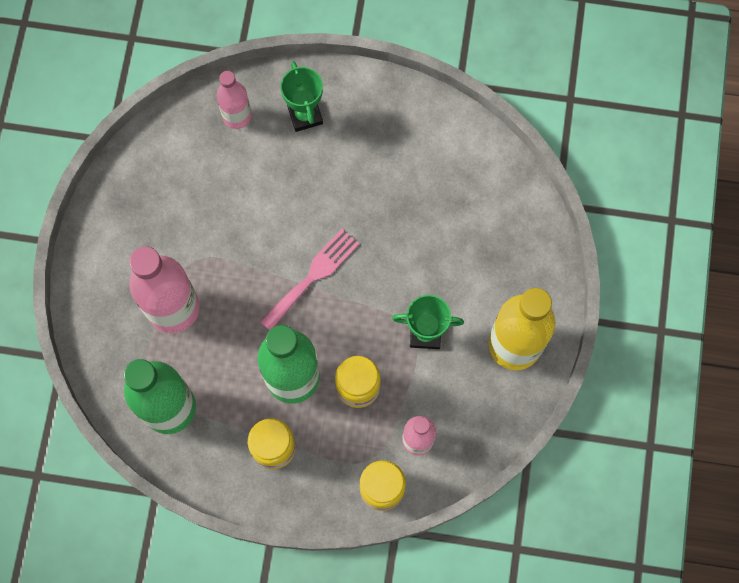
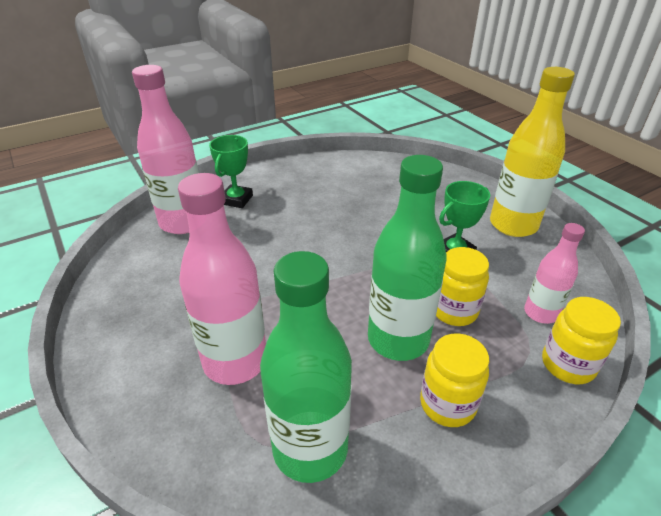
camera: 40 degrees left, 35 degrees down
pink bottle [217,71,251,129] -> pink bottle [132,65,199,234], size x1.77
pink fork [260,229,359,331] -> none
green trophy [280,61,323,132] -> green trophy turned 75 degrees clockwise [209,135,253,208]

